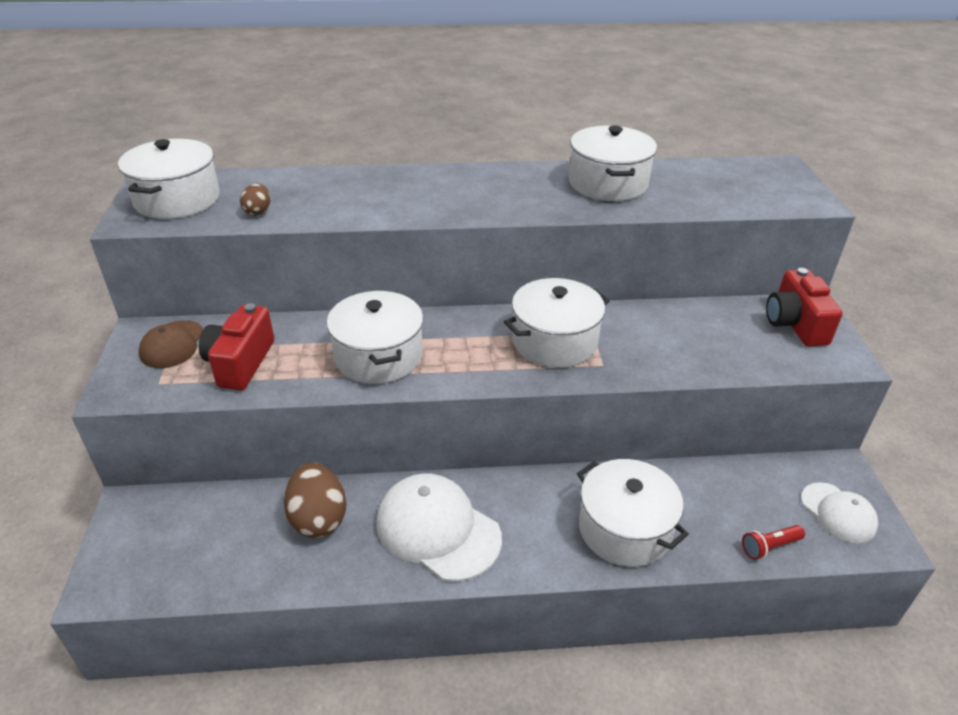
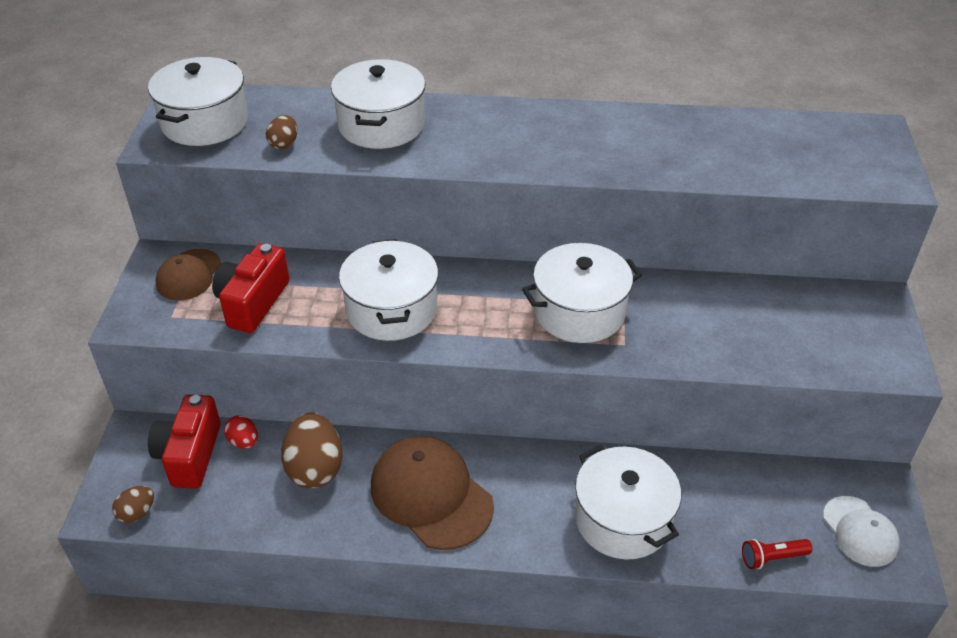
camera: 10 degrees right, 5 degrees up
white cap [376,473,502,582] -> brown cap [371,436,494,550]
white pot [569,126,657,201] -> white pot moved to [331,59,426,149]
red camera [766,268,843,346] -> red camera moved to [148,395,221,489]
none -> brown egg [112,486,154,523]
none -> red egg [224,416,258,449]

